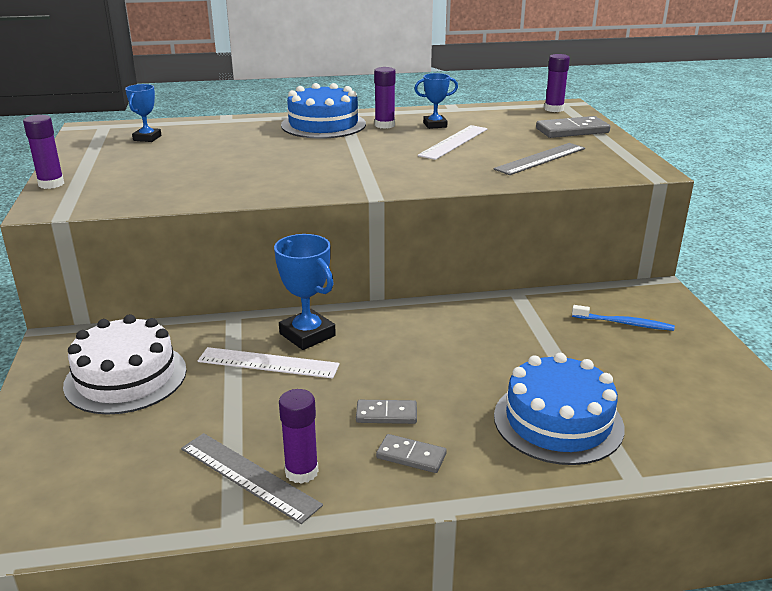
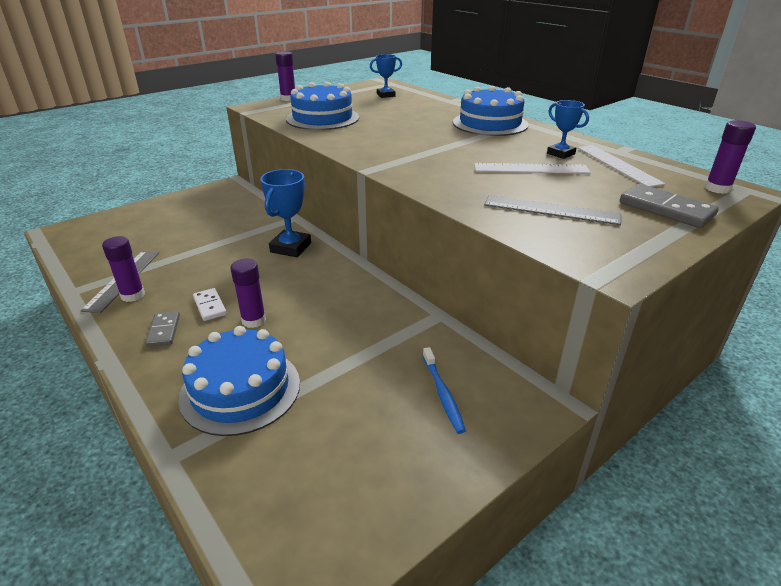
camera: 60 degrees right, 5 degrees up
white cake [63,315,187,415] -> none
white ruler [198,347,340,379] -> white ruler moved to [577,145,666,187]
grey domino [356,400,417,424] -> white domino [193,288,227,321]
purple glue stick [374,67,396,129] -> purple glue stick moved to [231,259,266,328]
none -> blue cake [286,82,359,130]

